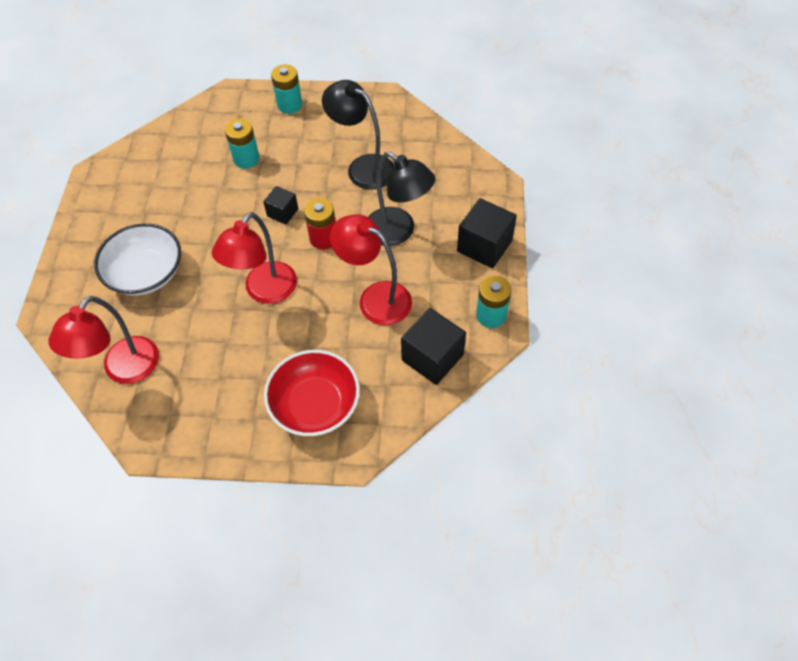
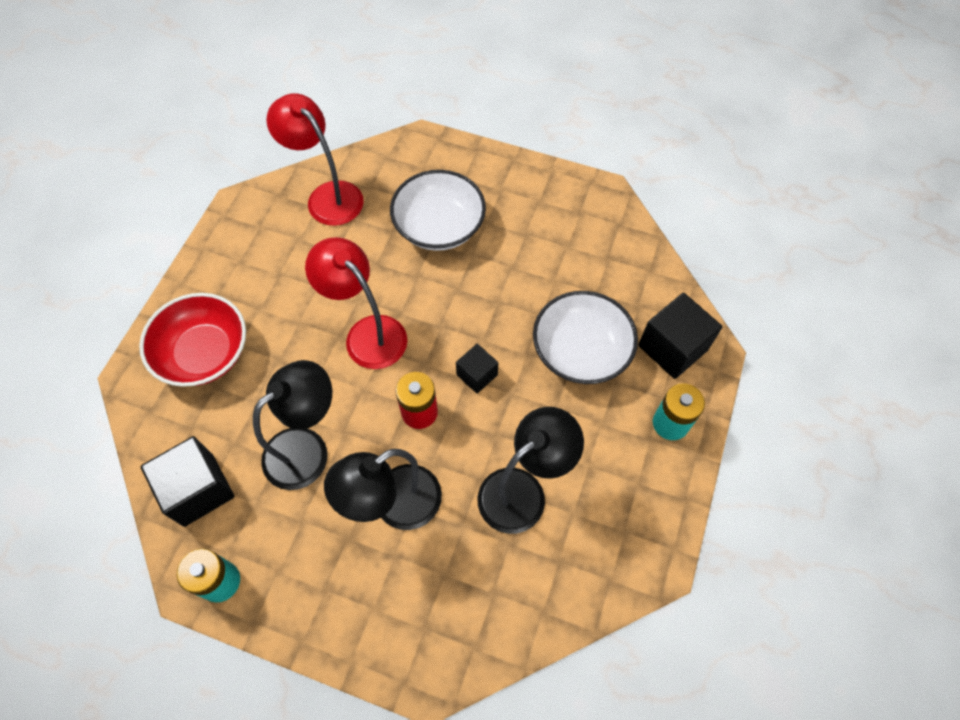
camera: 105 degrees right, 5 degrees up
turquoise battery [225,118,260,169] -> white bowl [533,291,638,384]
red lamp [330,214,412,325] -> black lamp [253,360,332,490]
black cube [457,198,517,268] -> black cube moved to [638,293,723,379]

